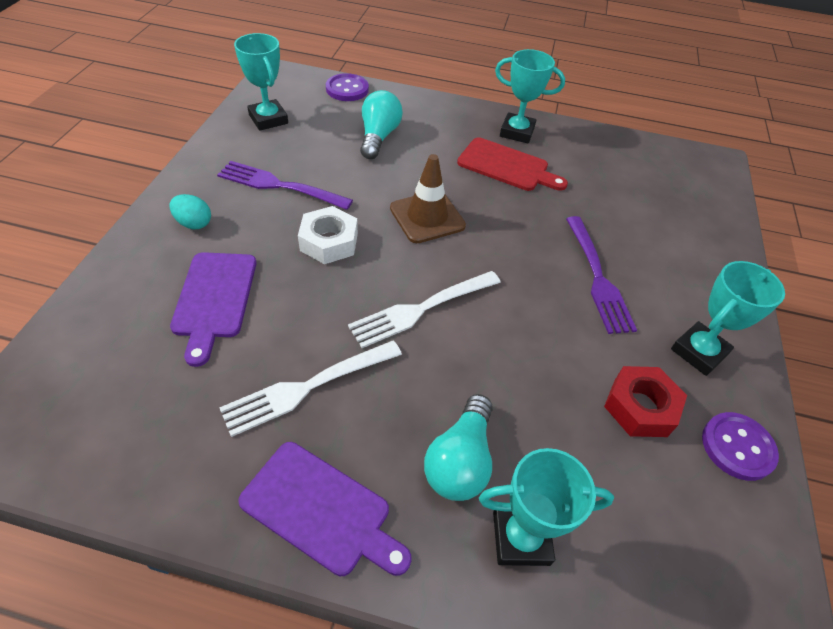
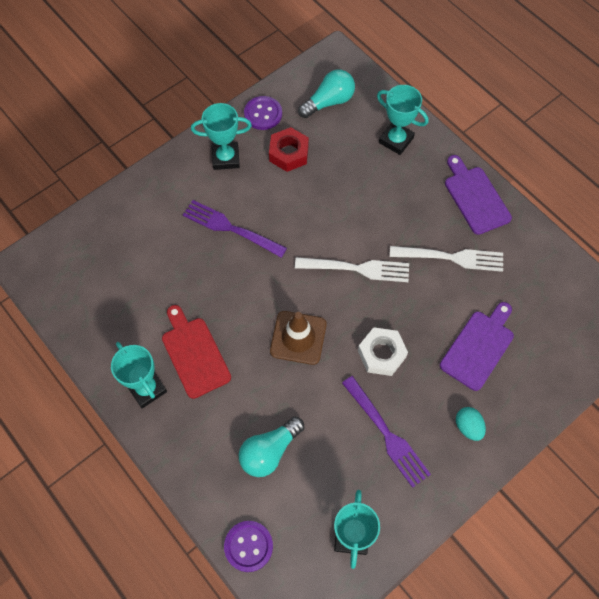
camera: 140 degrees left, 15 degrees up
turquoise light bulb [424,394,493,501] -> turquoise light bulb moved to [298,70,355,118]
purple fork [566,216,637,334] -> purple fork turned 90 degrees counterclockwise [183,200,287,258]

